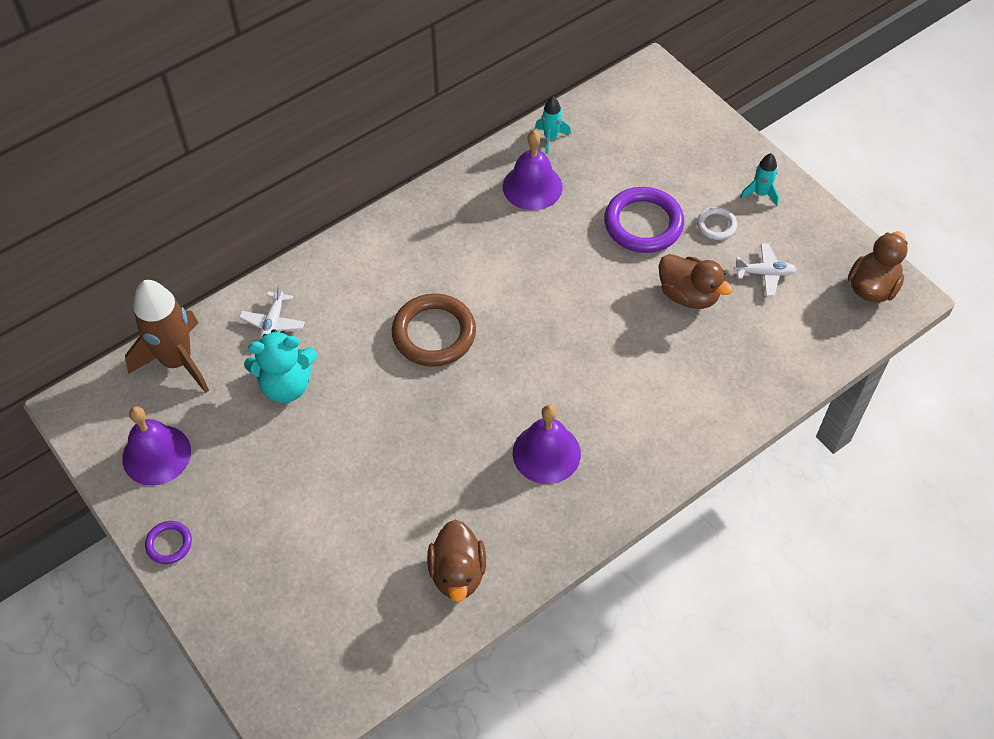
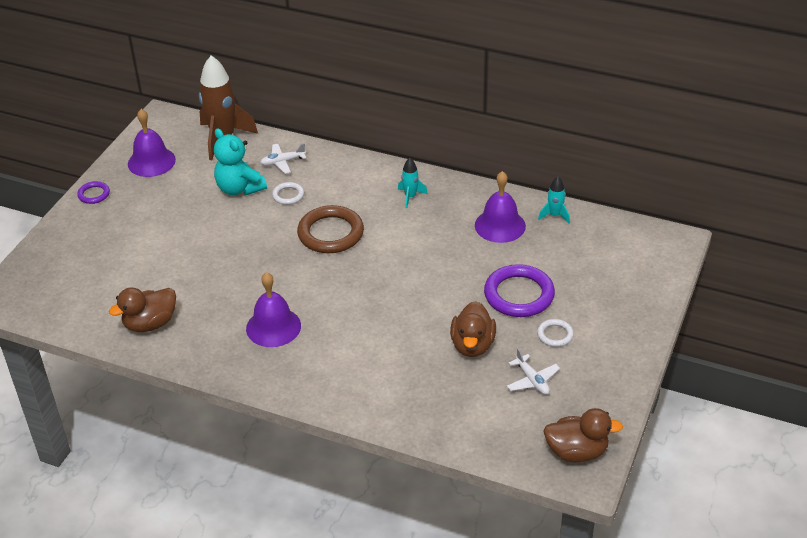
camera: 60 degrees right, 15 degrees down
turquoise rocket [740,153,779,206] -> turquoise rocket moved to [398,158,428,208]
none -> white ring [272,182,304,205]

